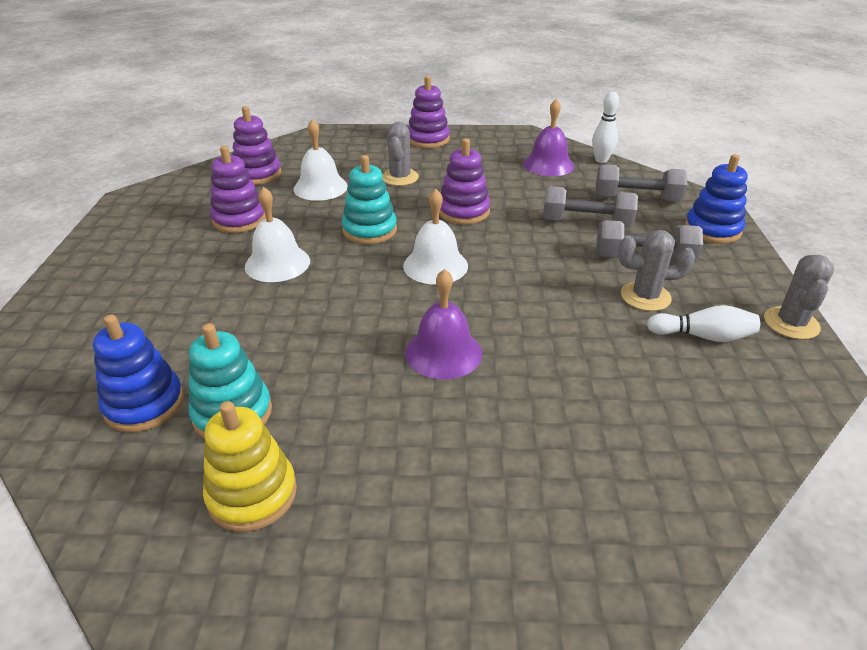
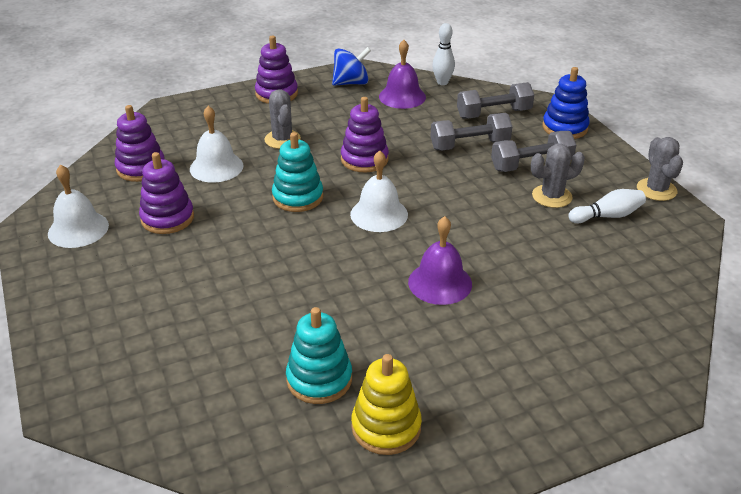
camera: 25 degrees left, 0 degrees up
blue stacking toy [93,314,184,432] -> none
white bell [245,187,310,282] -> white bell moved to [48,165,109,248]
none -> blue spinning top [332,47,371,86]

